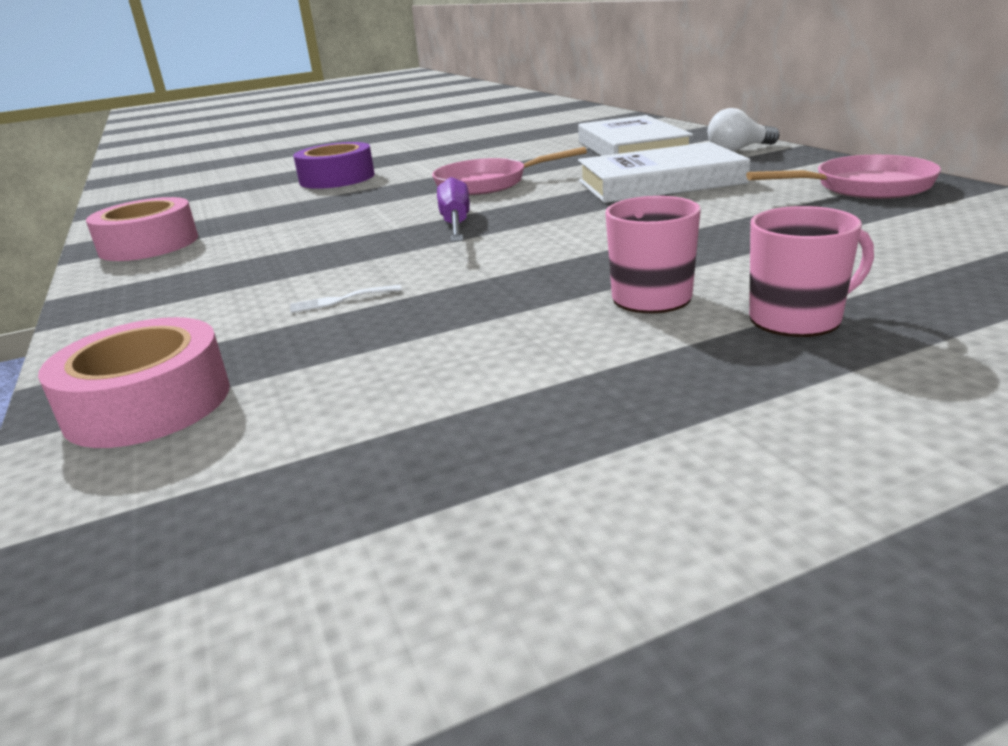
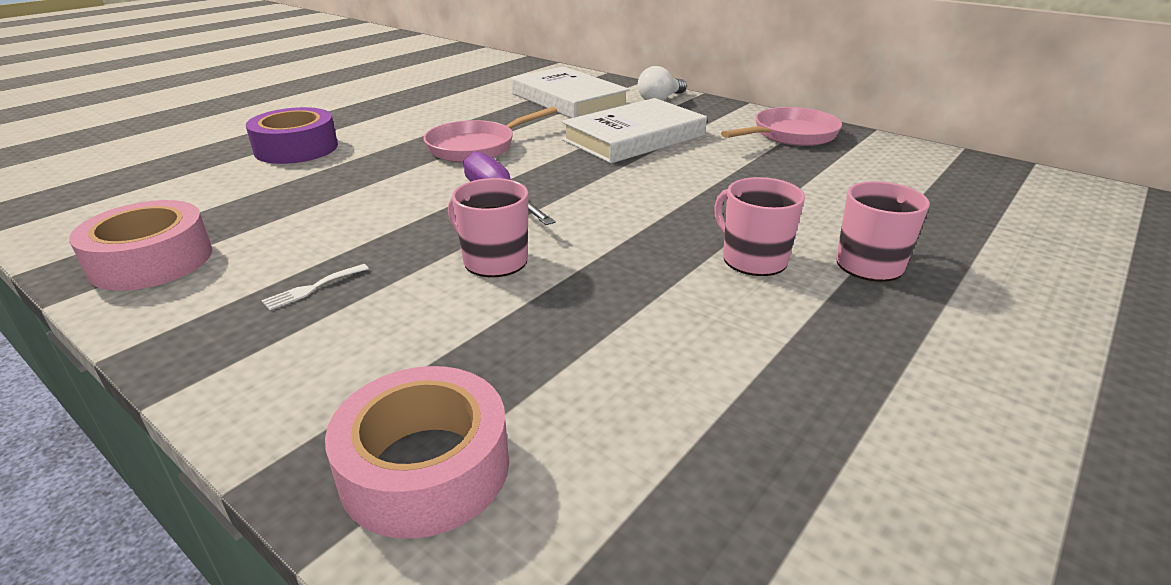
camera: 30 degrees left, 5 degrees up
white fork [290,285,402,313] -> white fork moved to [262,264,369,310]
none -> pink mug [448,178,528,277]

